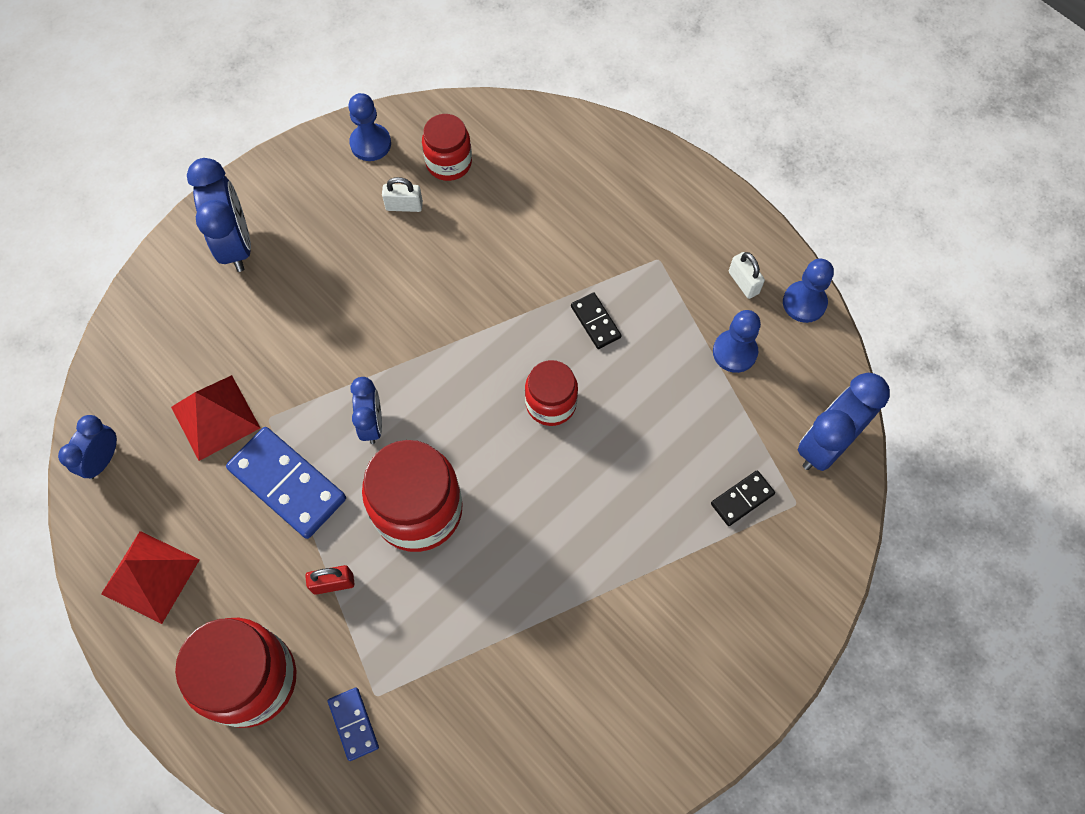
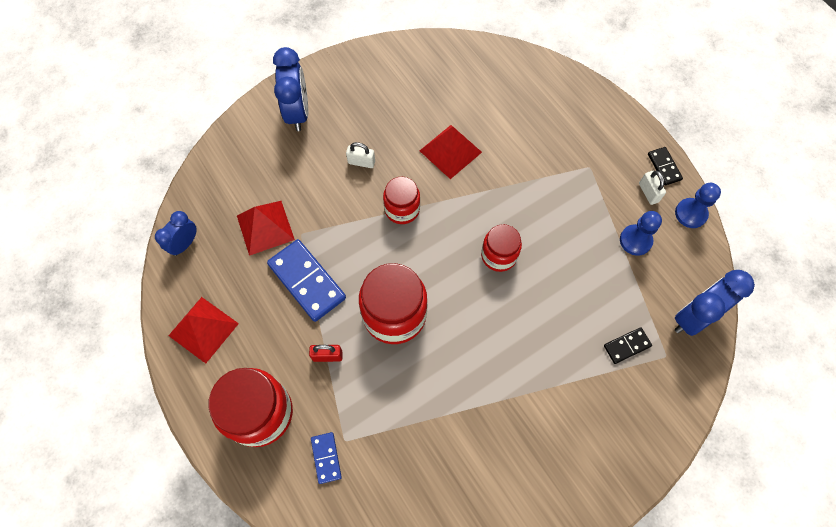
camera: 10 degrees right, 0 degrees up
blue pawn [349,93,391,161] -> none
blue clock [350,377,382,444] -> none
white padlock [382,177,423,212] -> white padlock moved to [346,142,375,168]
red jar [422,114,472,181] -> red jar moved to [383,176,420,224]
black domino [571,292,622,349] -> black domino moved to [648,147,683,185]
none -> red pyramid [420,125,482,179]

